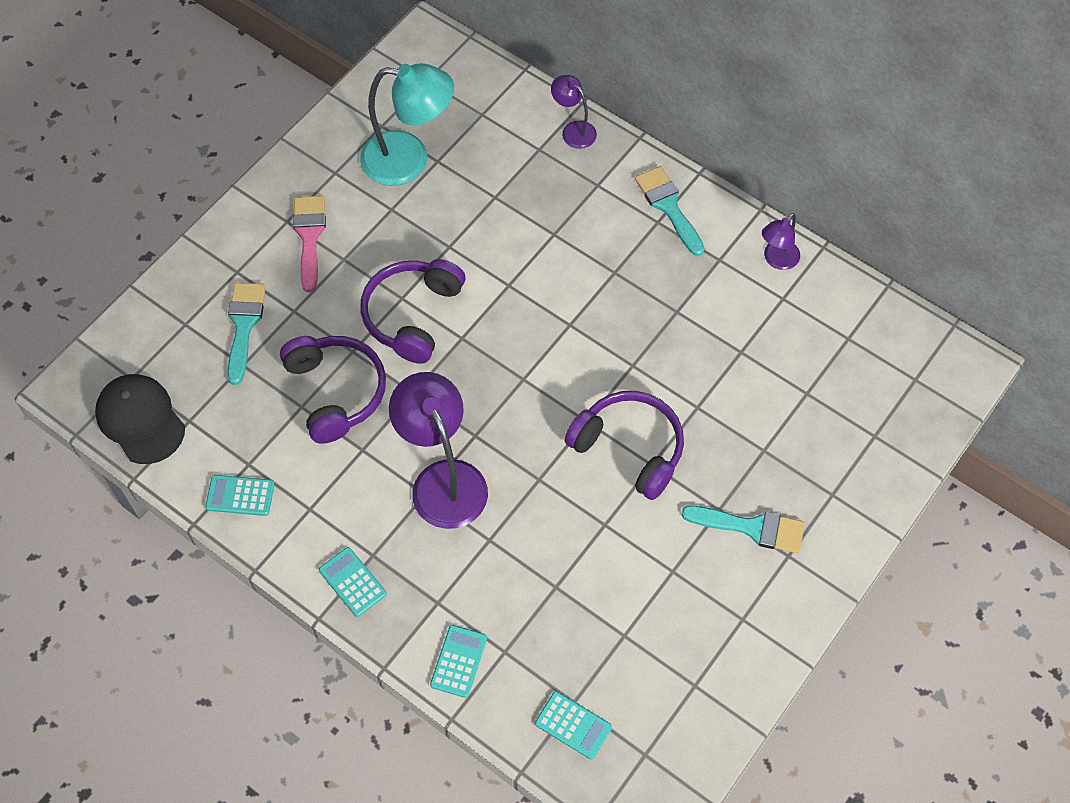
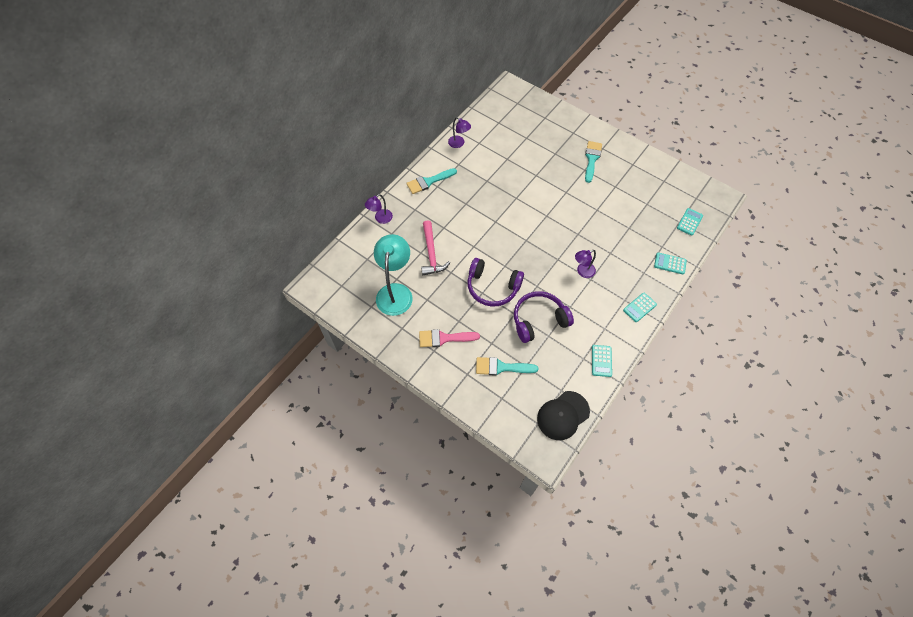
camera: 90 degrees left, 0 degrees up
purple lamp [389,372,488,529] -> purple lamp [575,250,596,278], size x0.52
purple headphones [564,391,684,500] -> none
none -> pink hammer [421,220,450,275]

